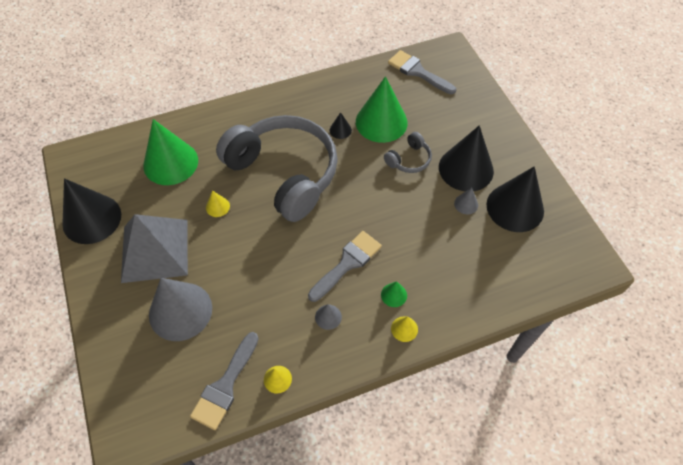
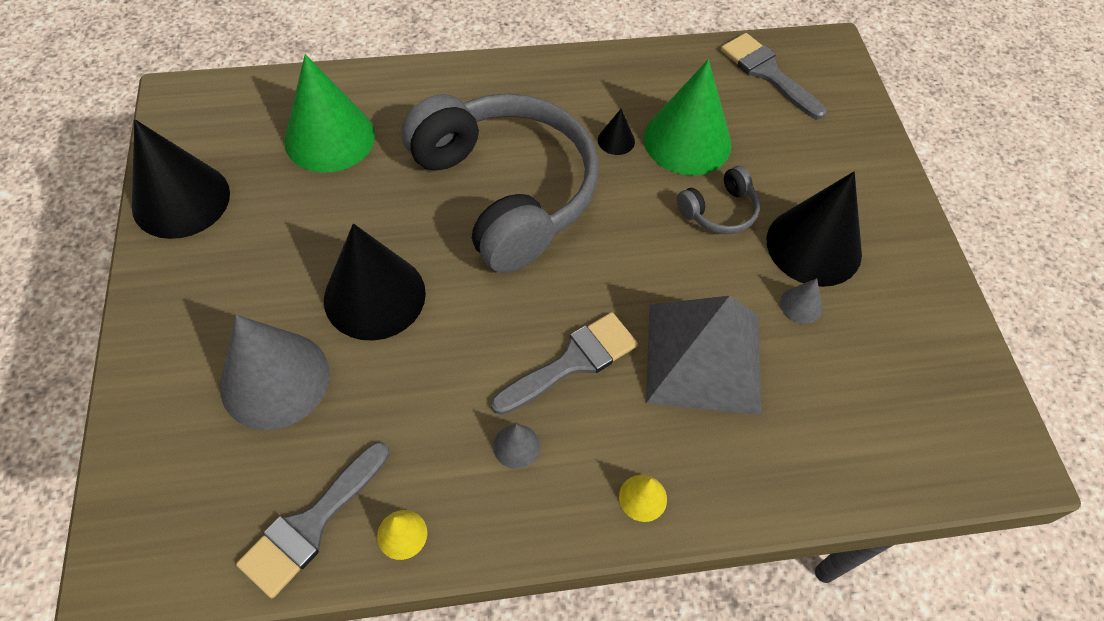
camera: 10 degrees right, 0 degrees up
grey pyramid [121,214,188,283] -> grey pyramid moved to [646,296,762,415]
yellow cone [206,190,230,217] -> none
green cone [381,281,407,307] -> none
black cone [486,166,544,232] -> black cone moved to [324,223,426,341]

